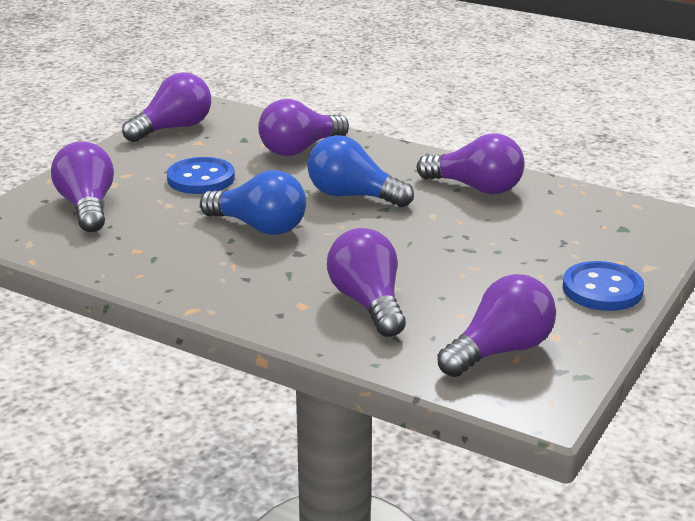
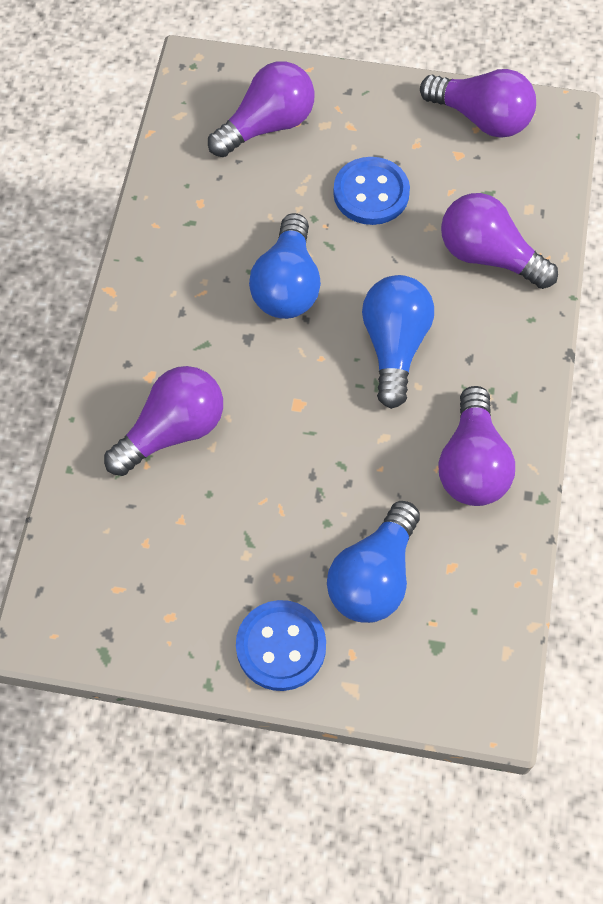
camera: 70 degrees right, 35 degrees up
purple light bulb [437,274,556,377] -> none
none -> blue light bulb [327,501,420,623]

